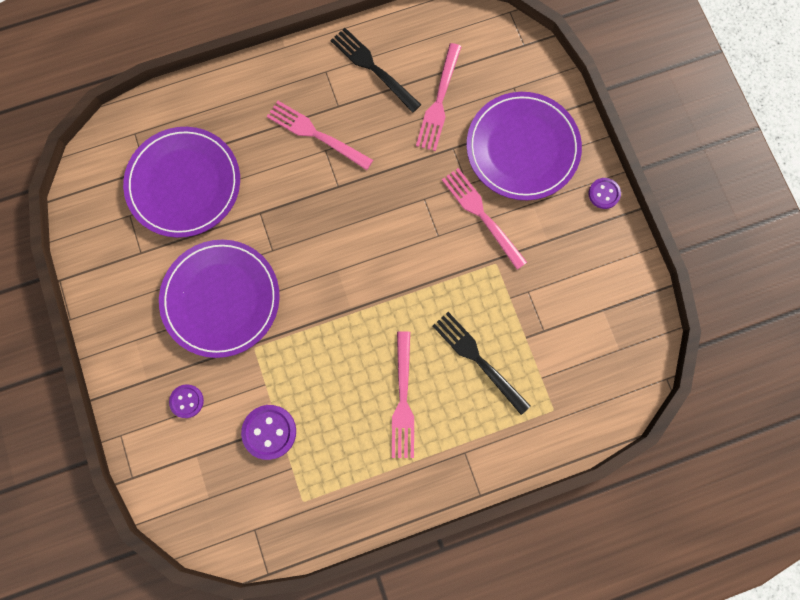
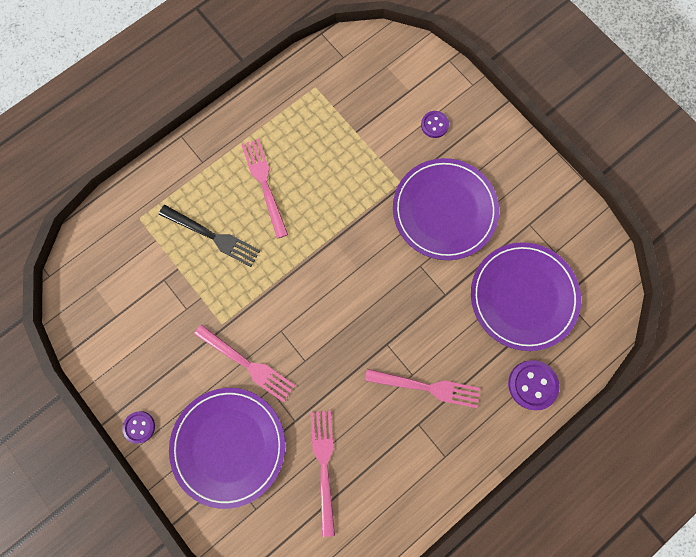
camera: 160 degrees right, 0 degrees up
purple button [241,405,296,460] -> purple button moved to [508,360,560,410]
black fork [331,28,421,113] -> none

